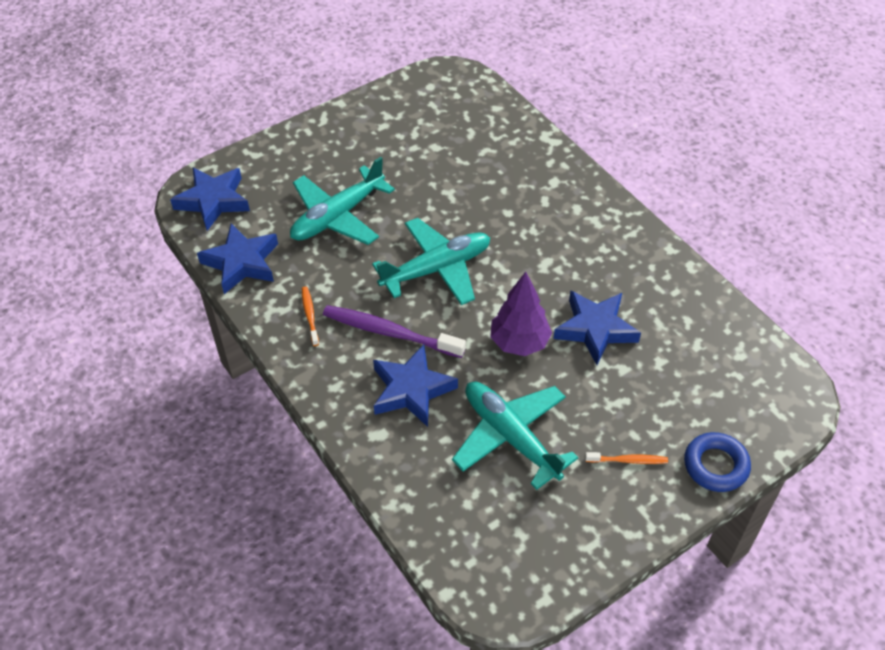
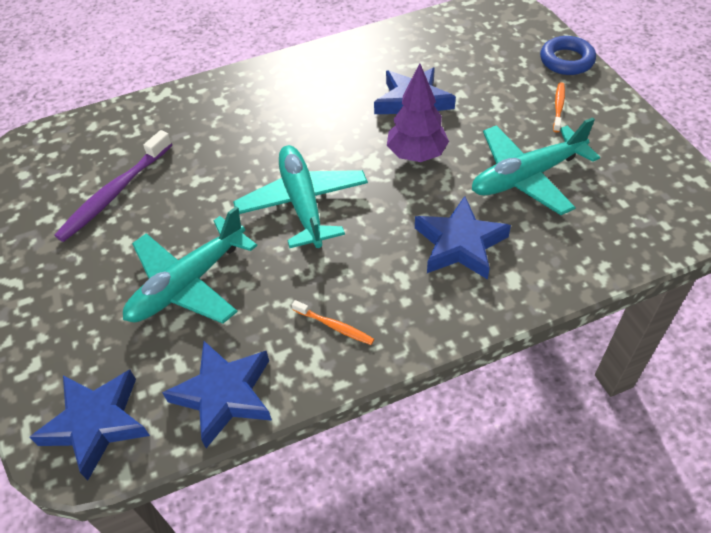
camera: 75 degrees left, 0 degrees up
turquoise plane [290,157,395,245] -> turquoise plane turned 75 degrees clockwise [123,206,257,324]
orange toothbrush [302,286,319,346] -> orange toothbrush turned 150 degrees counterclockwise [292,300,374,345]
purple toothbrush [323,305,466,358] -> purple toothbrush moved to [54,130,172,242]

